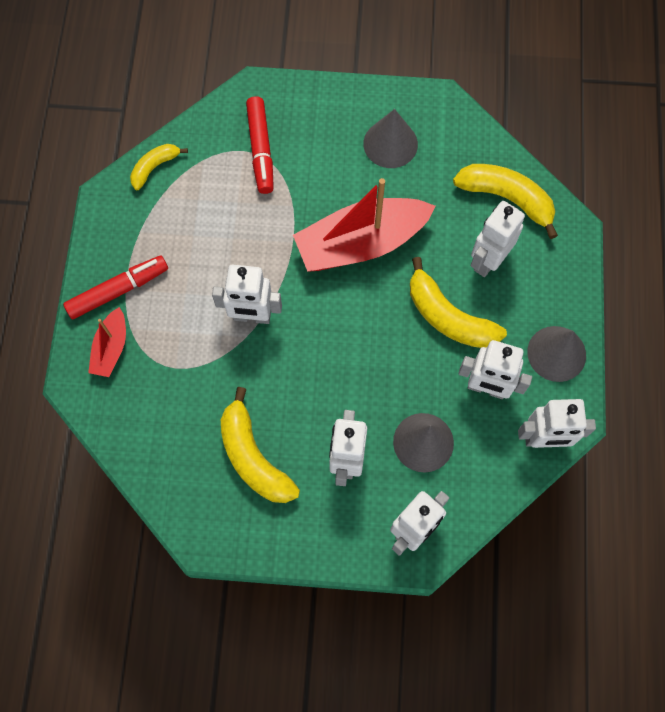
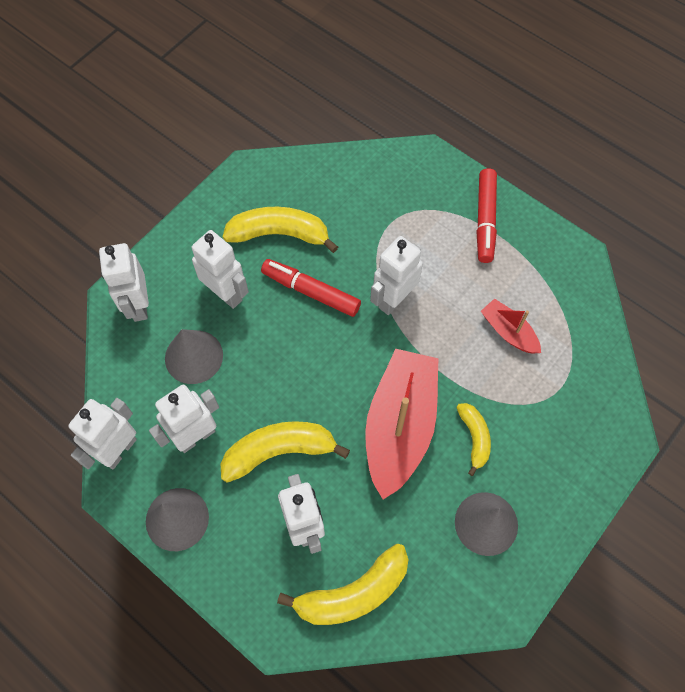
camera: 125 degrees right, 5 degrees down
red boat [88,307,126,377] -> red boat moved to [481,298,541,354]
yellow banana [130,144,188,190] -> yellow banana moved to [456,403,491,476]
red marker [246,96,274,194] -> red marker moved to [261,259,361,317]

